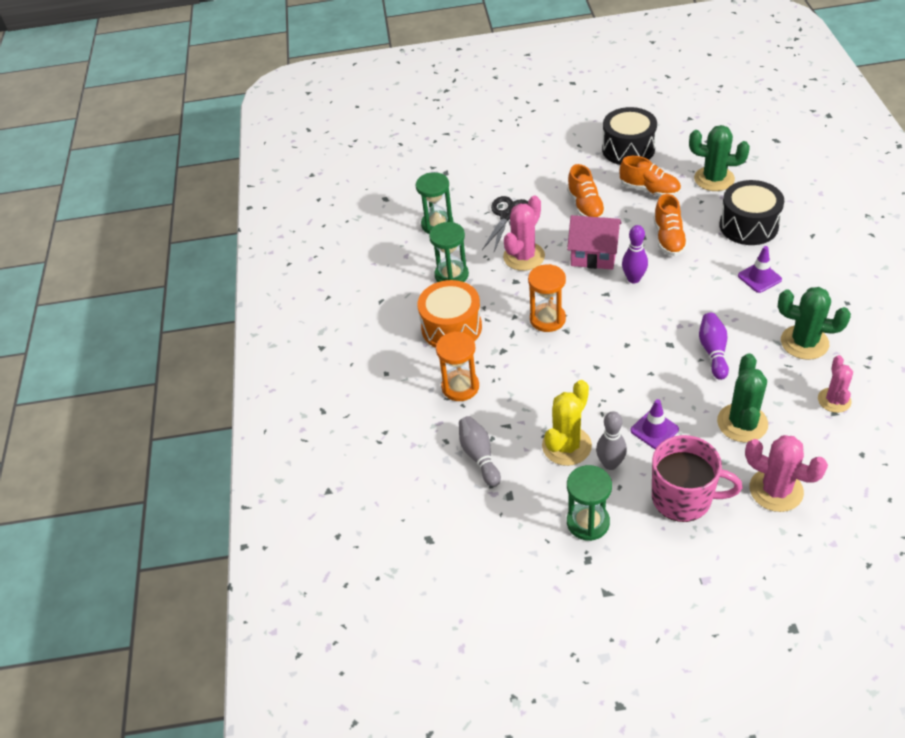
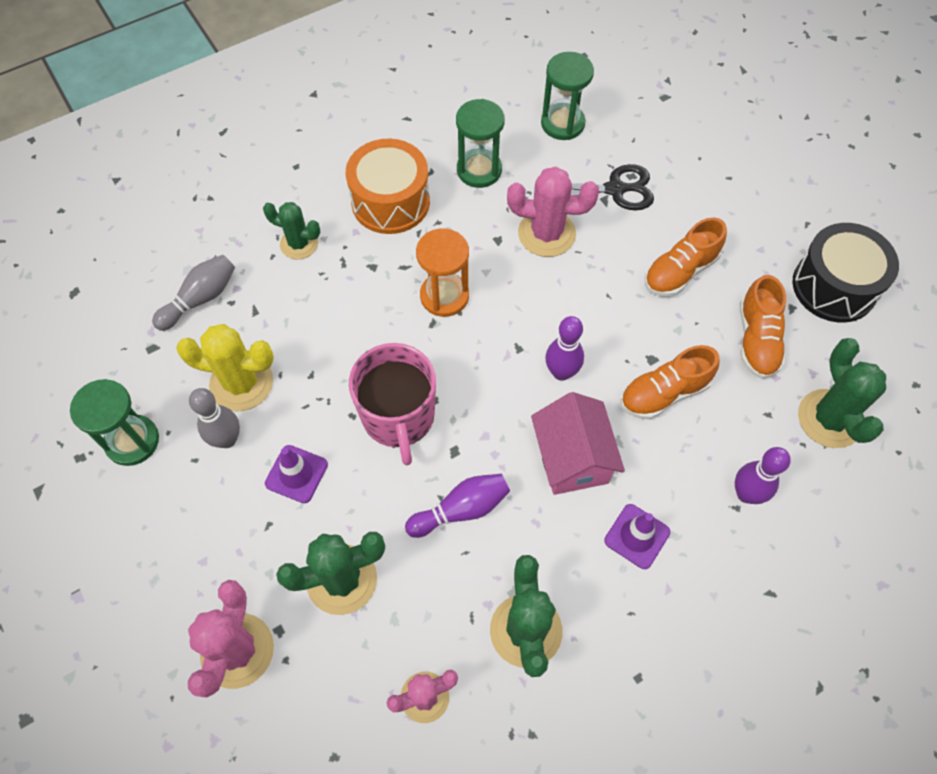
camera: 60 degrees right, 15 degrees up
orange hourglass [436,332,479,401] -> green cactus [263,202,320,259]
pink house [567,215,622,270] -> pink house moved to [531,392,625,495]
pink mug [652,435,742,522] -> pink mug moved to [349,343,436,465]
black drum [719,180,784,245] -> purple bowling pin [735,447,791,504]

